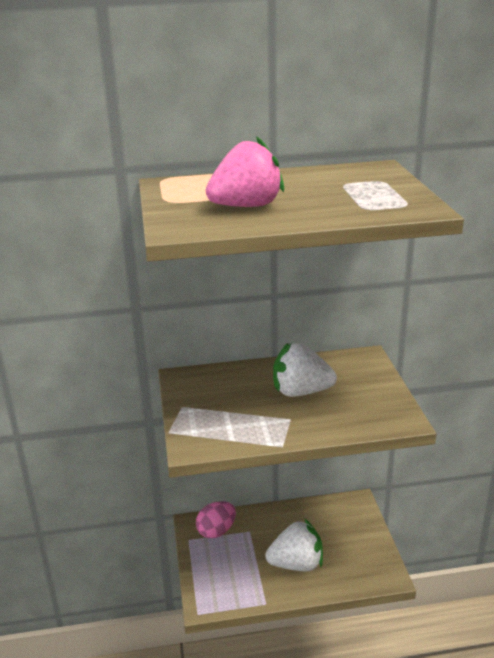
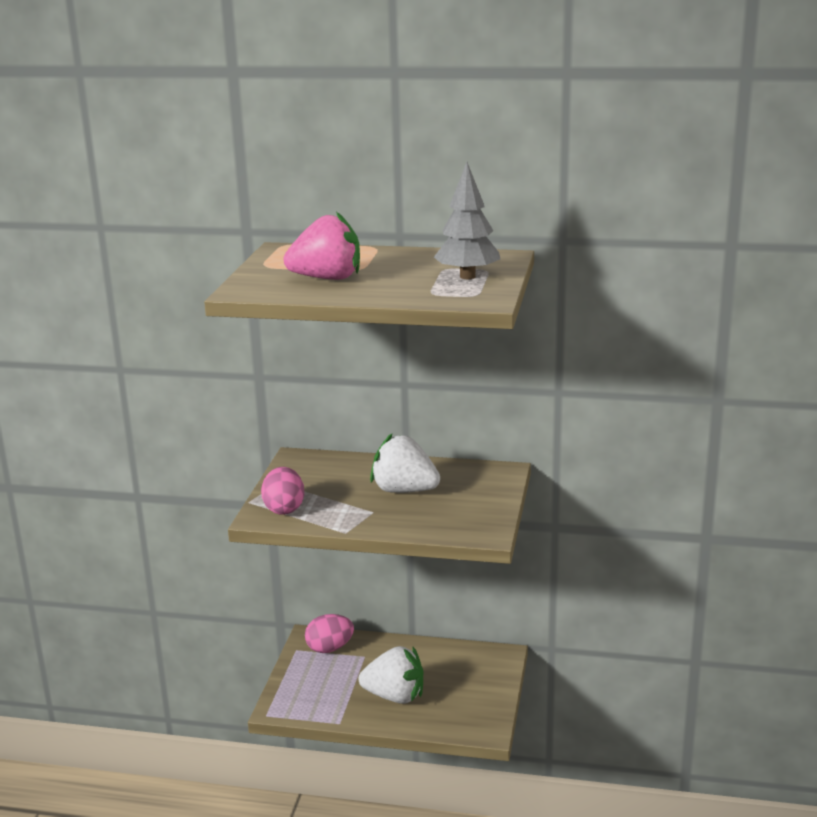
camera: 20 degrees right, 5 degrees down
none -> pink egg [261,467,304,515]
none -> grey tree [434,162,500,279]

